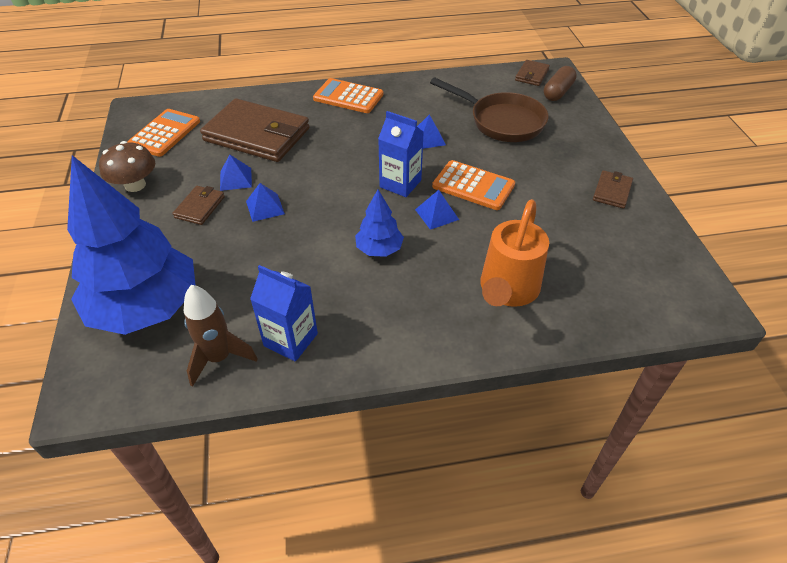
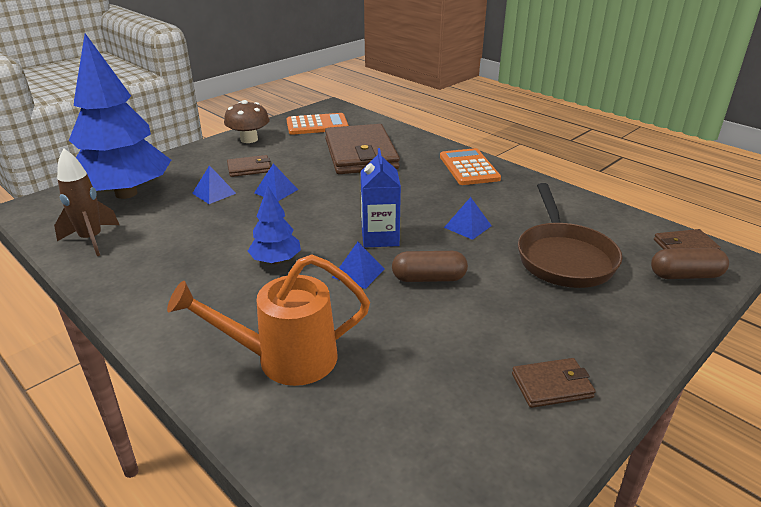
camera: 55 degrees right, 15 degrees down
blue pyramid [220,155,252,191] -> blue pyramid moved to [192,165,236,204]
blue carton [250,265,318,361] -> none
orange calculator [432,160,515,210] -> brown capsule [392,251,468,282]

